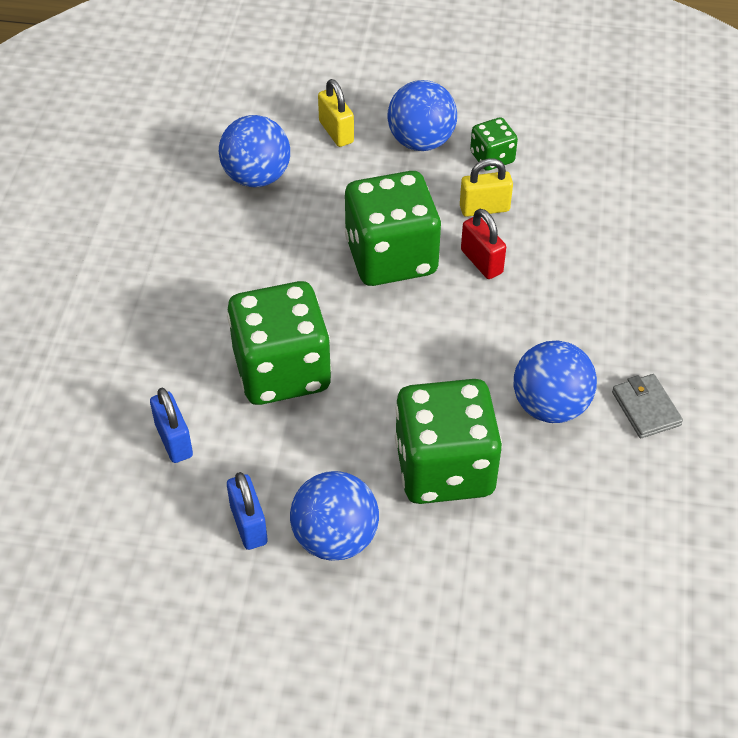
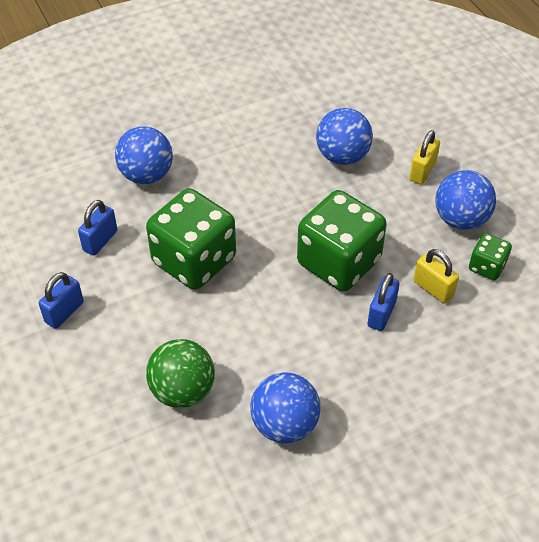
camera: 55 degrees right, 0 degrees up
blue ball [290,471,379,561] -> blue ball moved to [115,126,173,184]
green dice [395,379,502,504] -> green ball [146,339,215,408]
red padlock [461,209,506,279] -> blue padlock [368,273,400,331]
grey wallet [612,374,683,438] -> none

